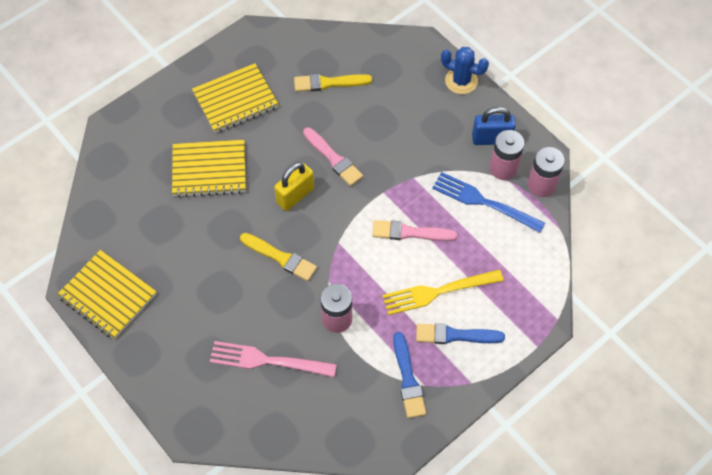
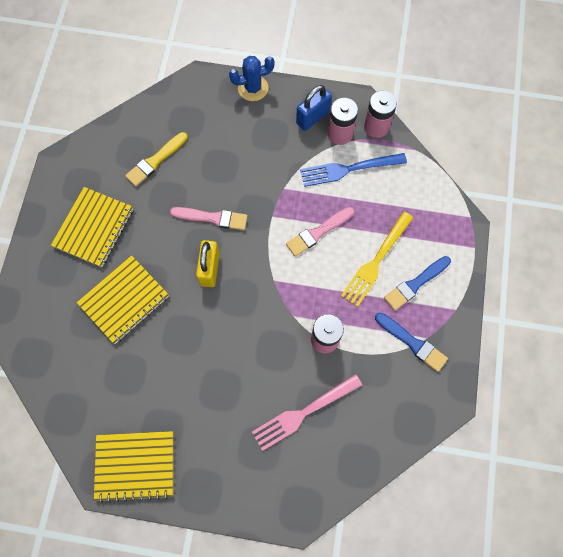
camera: 40 degrees left, 10 degrees up
yellow brush [240,233,317,281] -> none

